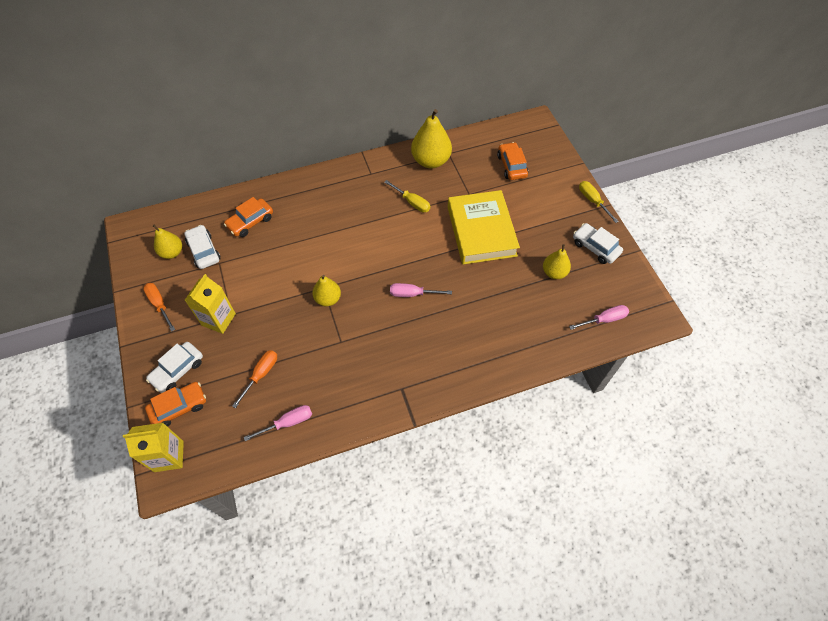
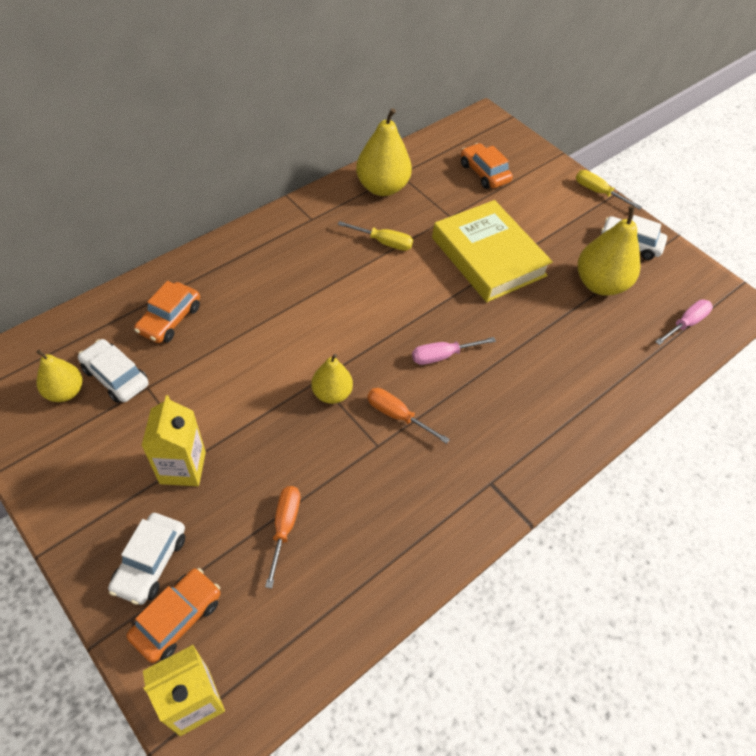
camera: 25 degrees left, 5 degrees down
orange screwdriver [143,283,175,331] -> orange screwdriver moved to [367,388,450,444]
pink screwdriver [244,405,312,441] -> none
yellow pear [543,244,571,279] -> yellow pear [578,206,640,296], size x1.66

